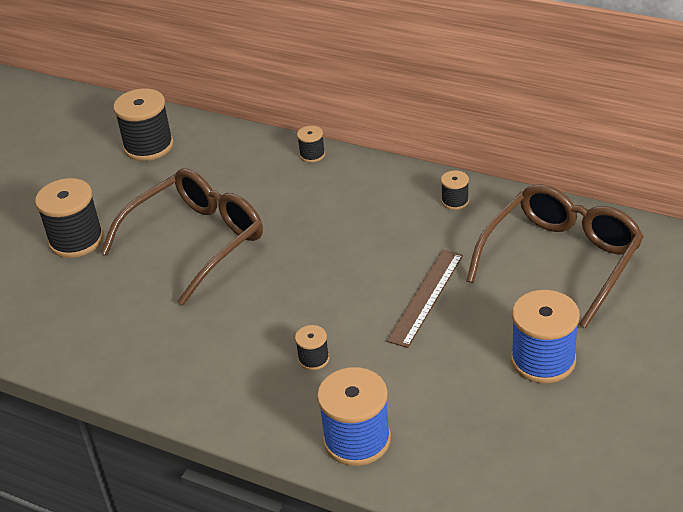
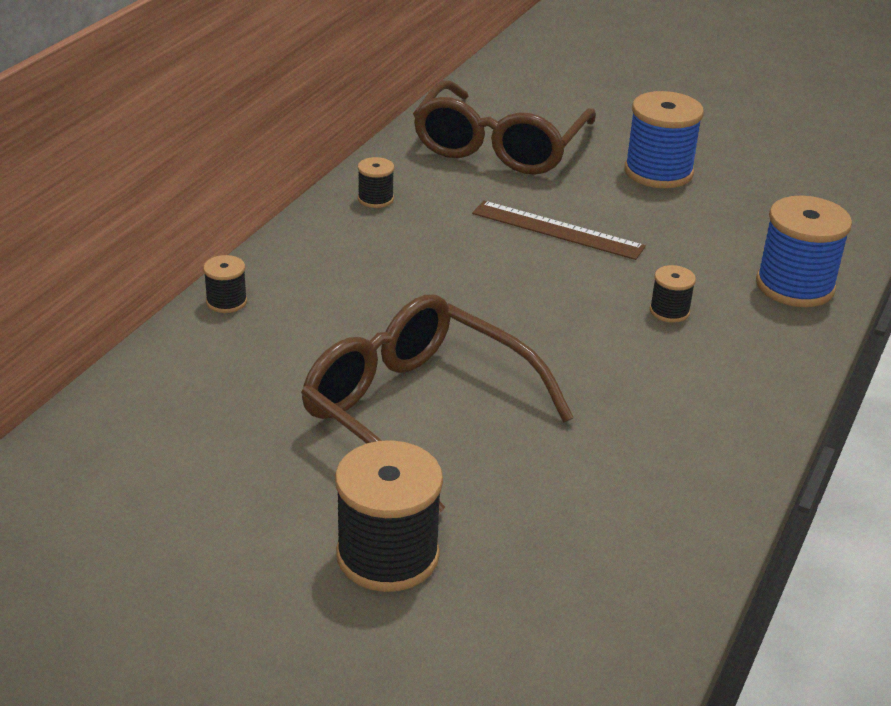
camera: 95 degrees left, 5 degrees down
black spool [113,89,174,161] -> none
brown glasses [466,184,644,328] -> brown glasses turned 105 degrees counterclockwise [413,80,596,175]

